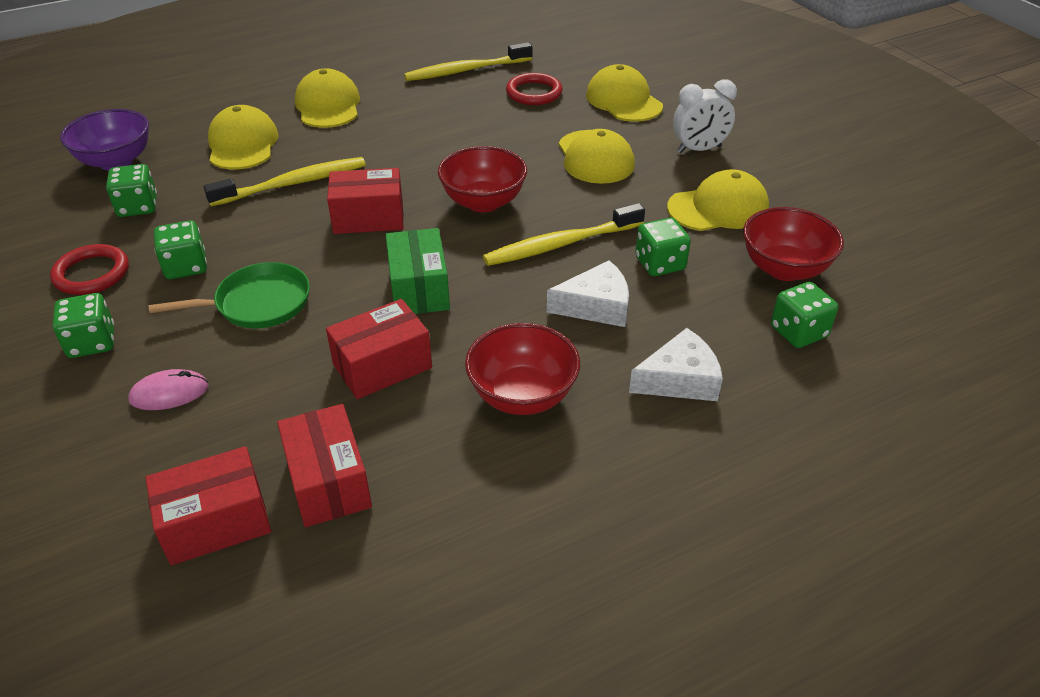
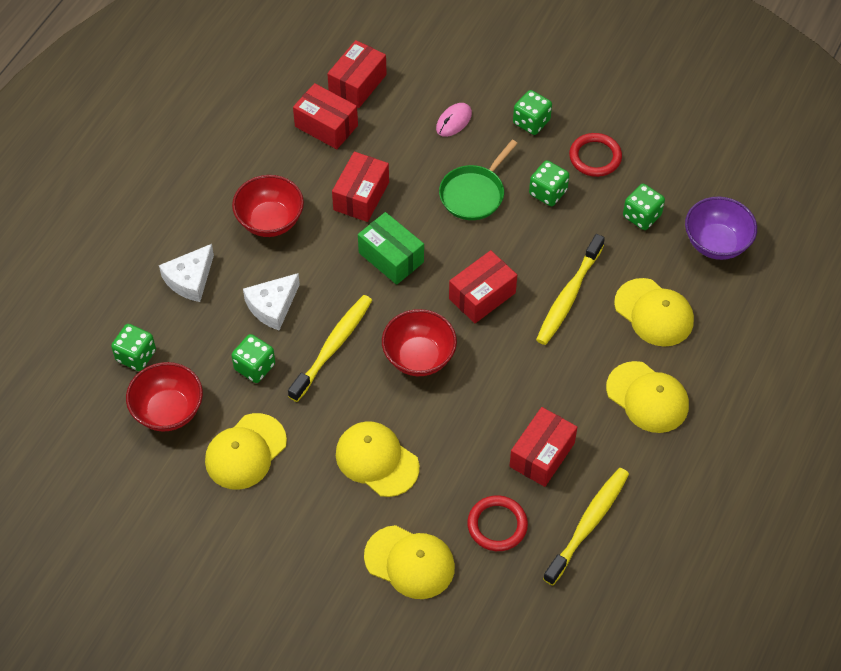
camera: 145 degrees right, 15 degrees up
white clock [673,79,737,153] -> none
none -> red box [509,407,577,487]

